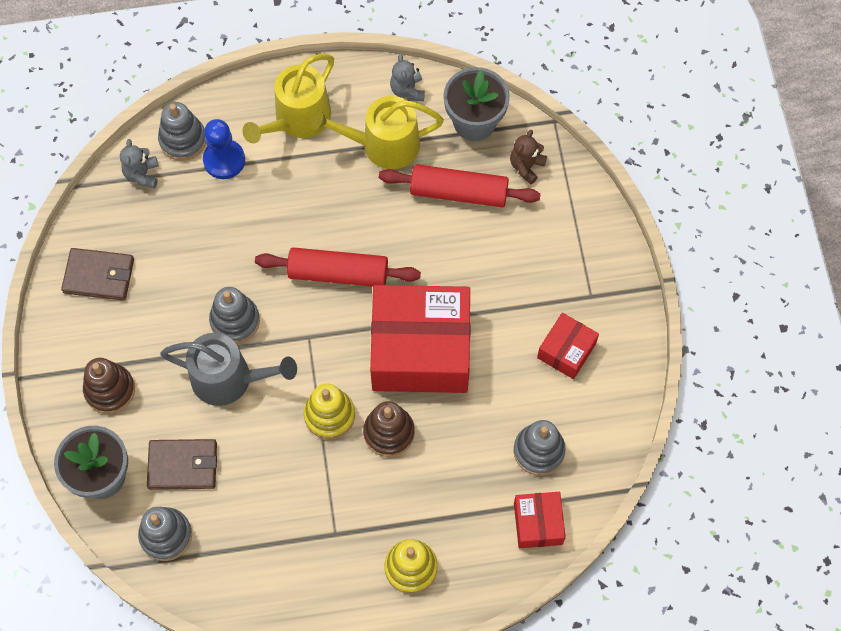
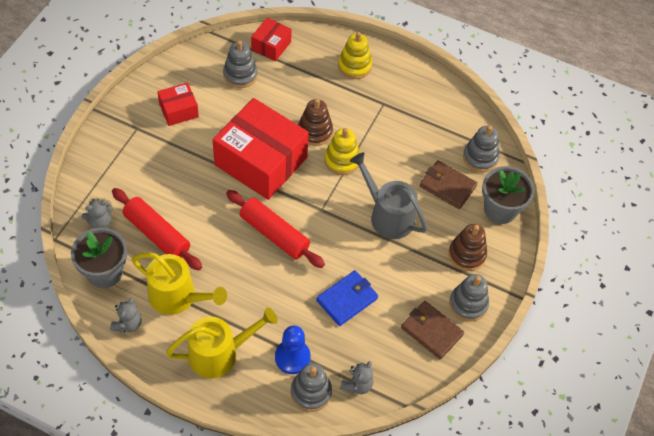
camera: 150 degrees left, 10 degrees down
grey stacking toy [209,287,260,344] -> grey stacking toy moved to [449,274,489,321]
brown teddy bear [510,130,547,184] -> grey teddy bear [81,199,113,228]
none -> blue wallet [316,270,378,326]

